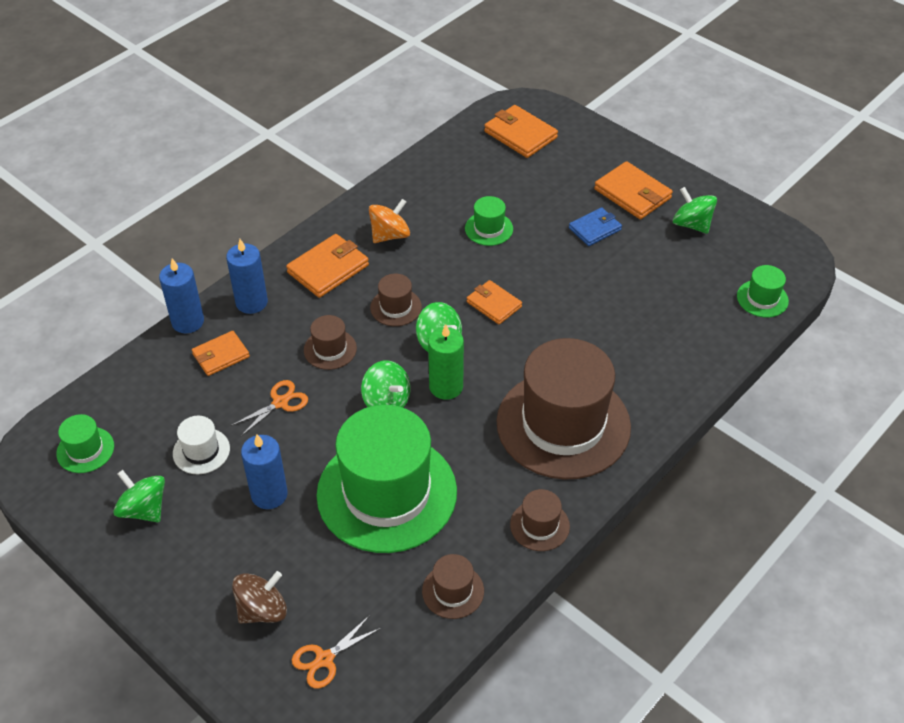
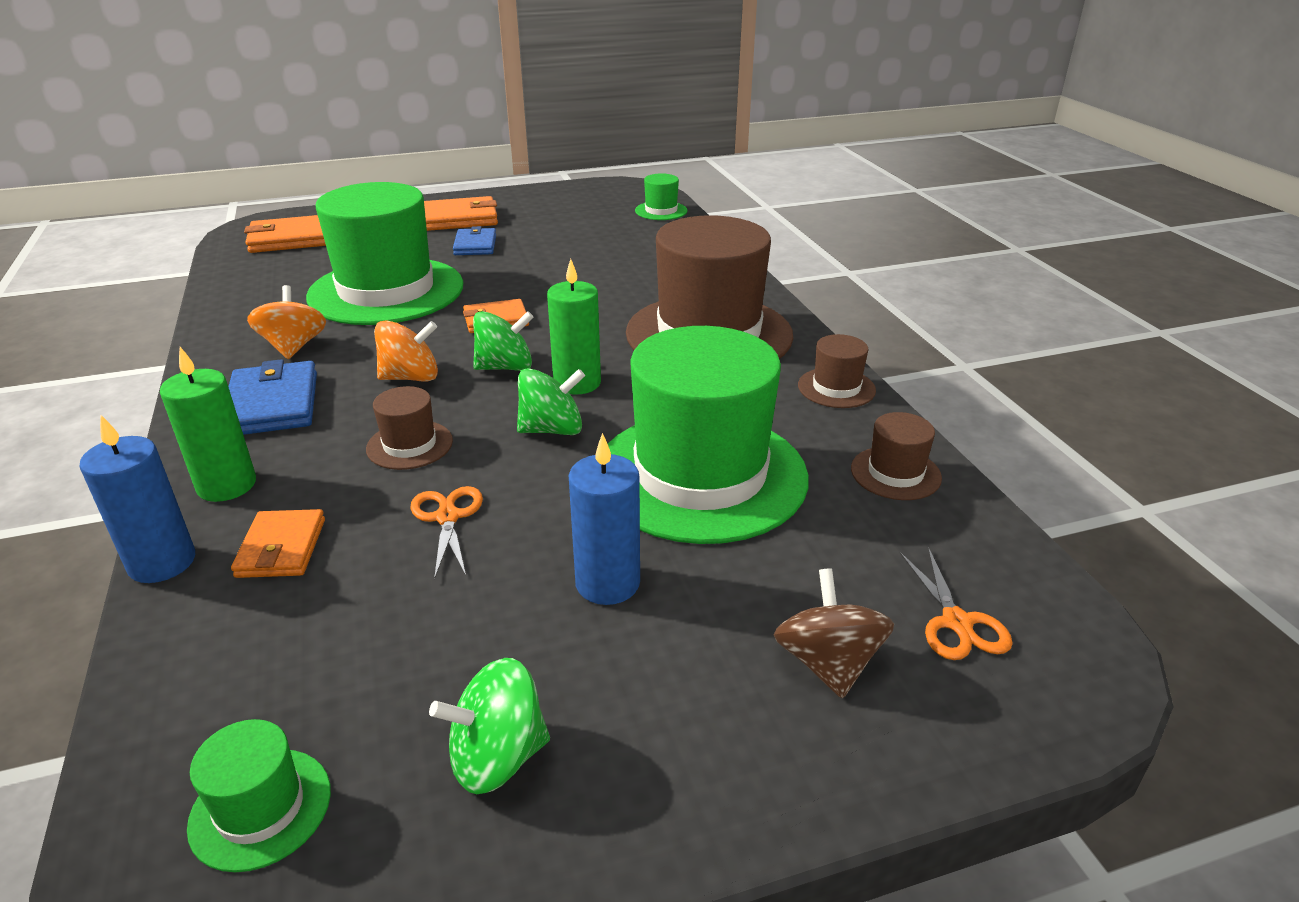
camera: 60 degrees left, 15 degrees down
white hat [173,416,230,474] -> none
blue candle [226,239,268,314] -> green candle [160,347,256,502]
orange wallet [286,234,369,298] -> blue wallet [229,359,317,435]
brown hat [370,274,422,326] -> orange spinning top [374,320,438,382]
green hat [465,196,513,246] -> green hat [306,182,463,325], size x2.40
green spinning top [673,187,717,234] -> none

